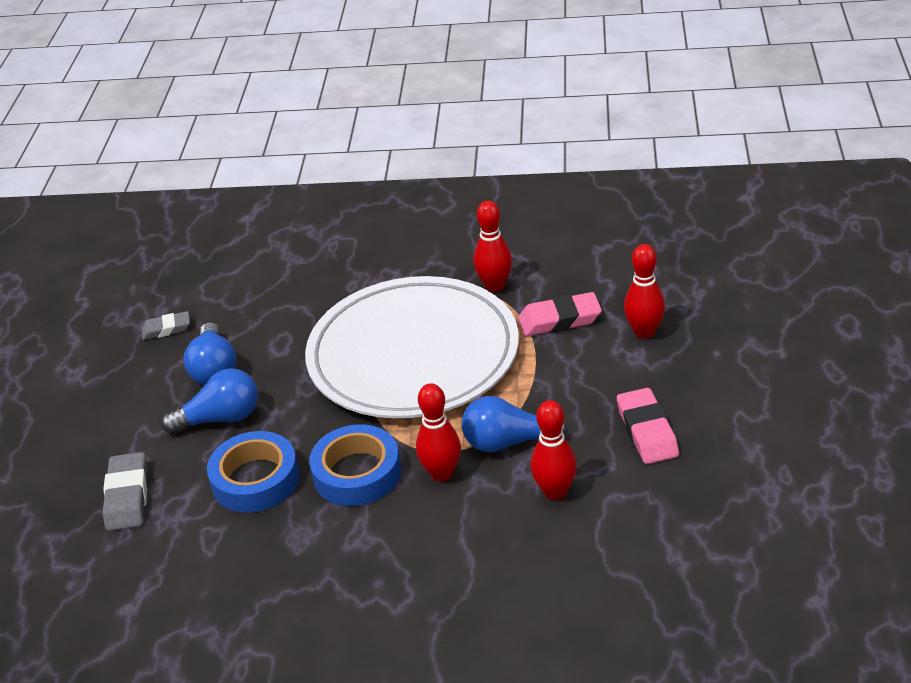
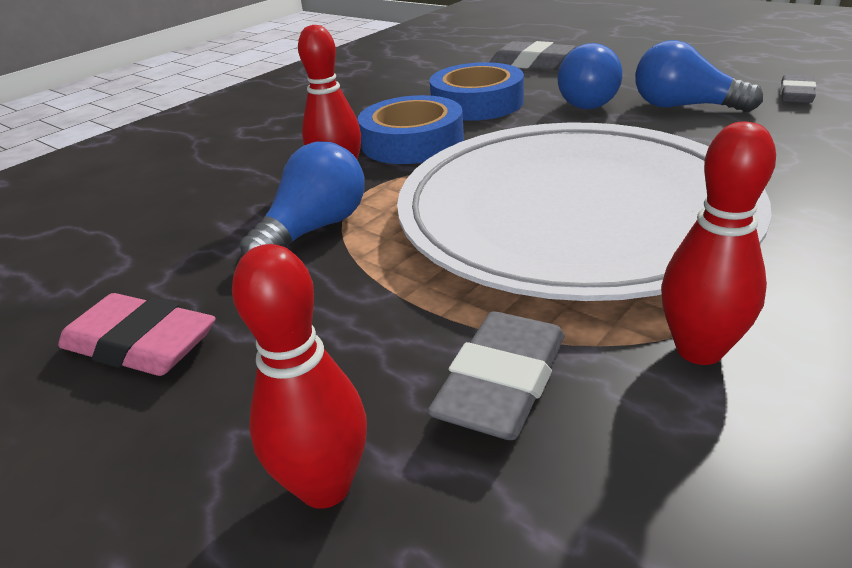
camera: 125 degrees right, 5 degrees down
pink eraser [518,292,602,336] -> grey eraser [428,311,565,440]
red bowling pin [531,400,577,500] -> none

